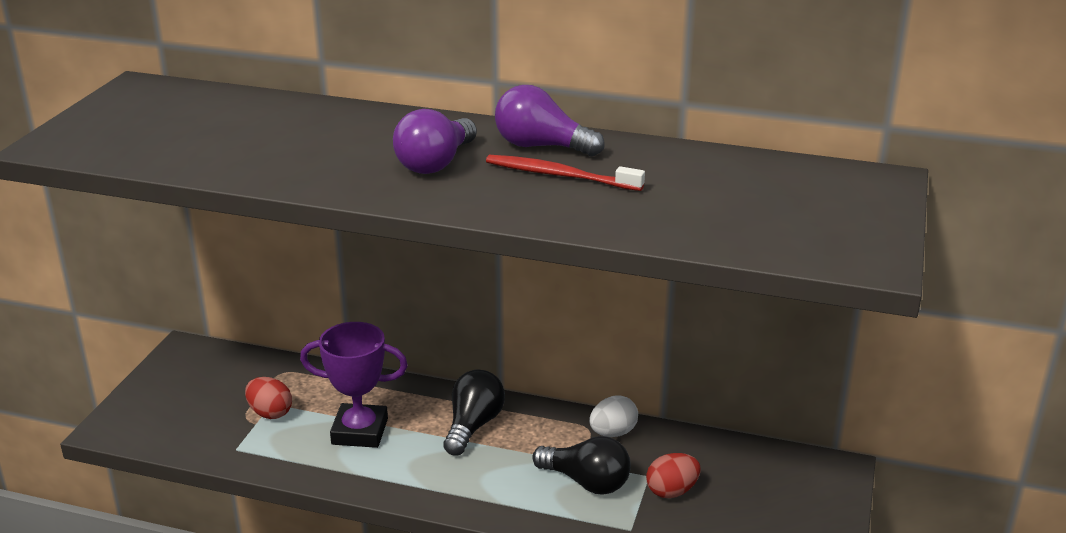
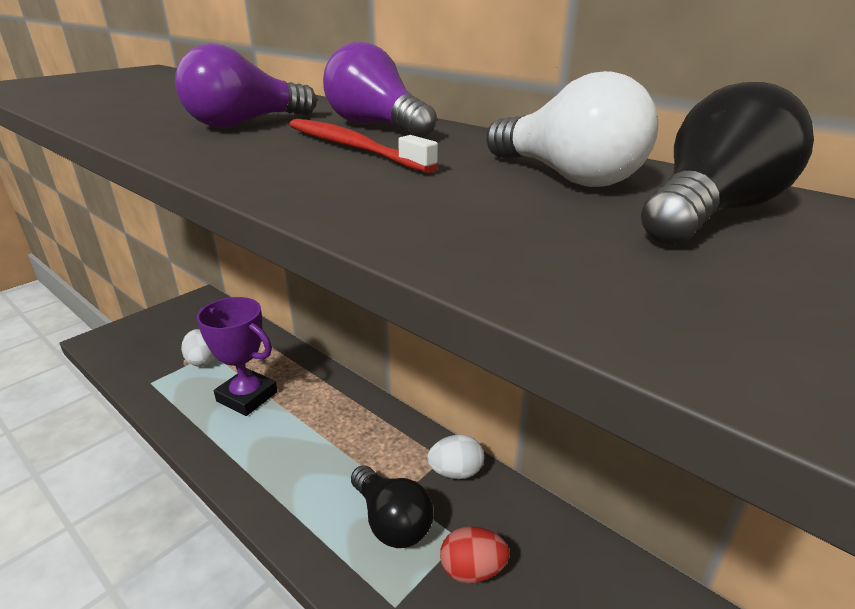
camera: 25 degrees right, 0 degrees up
red egg [245,377,292,419] -> white egg [181,329,215,367]
black light bulb [443,369,505,455] -> black light bulb moved to [641,82,814,244]
none -> white light bulb [486,71,658,187]

